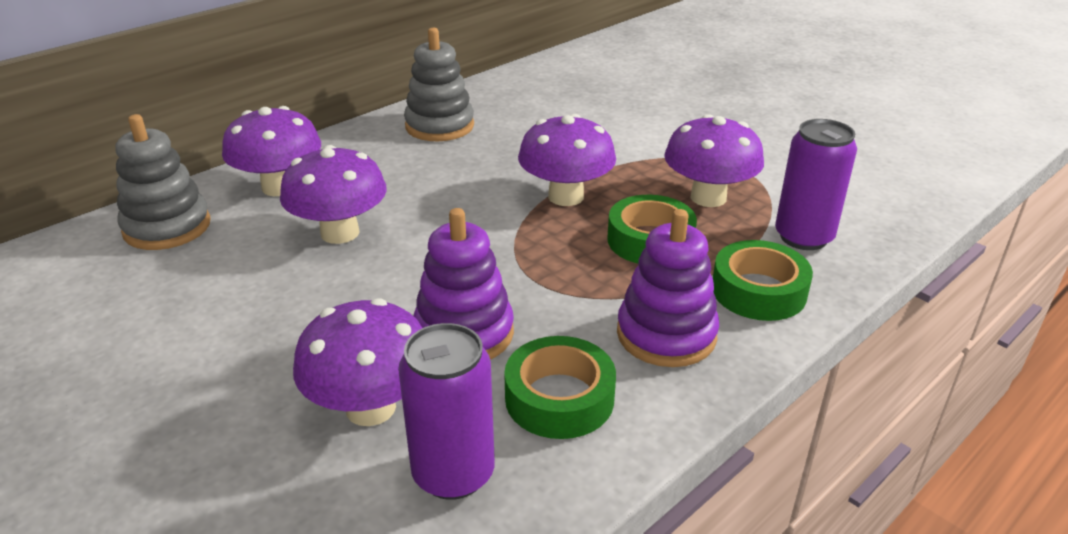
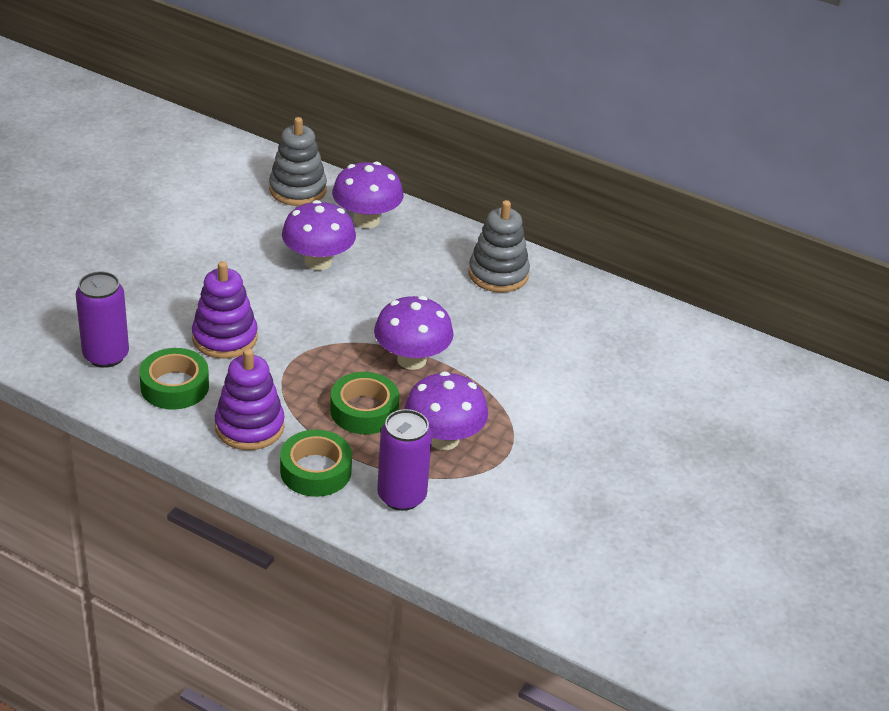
camera: 70 degrees right, 5 degrees up
purple mushroom [293,298,422,426] -> none

